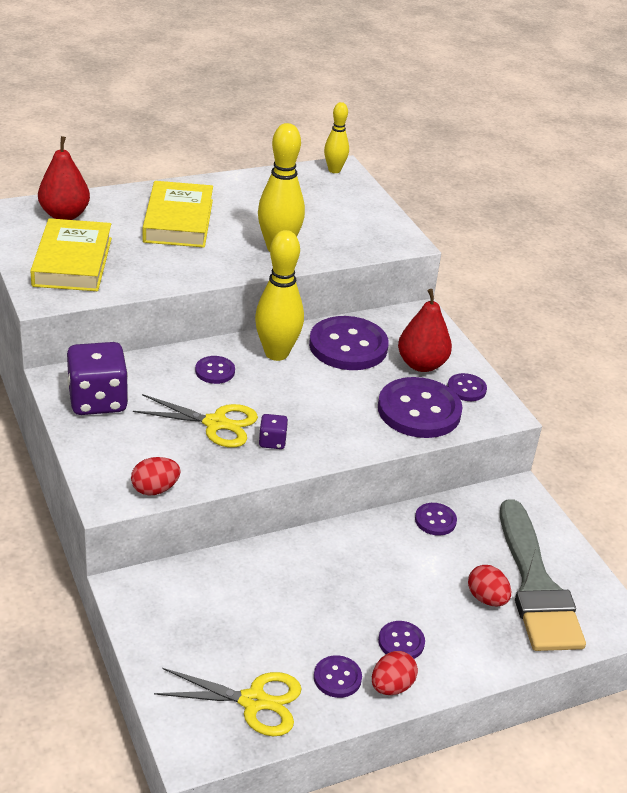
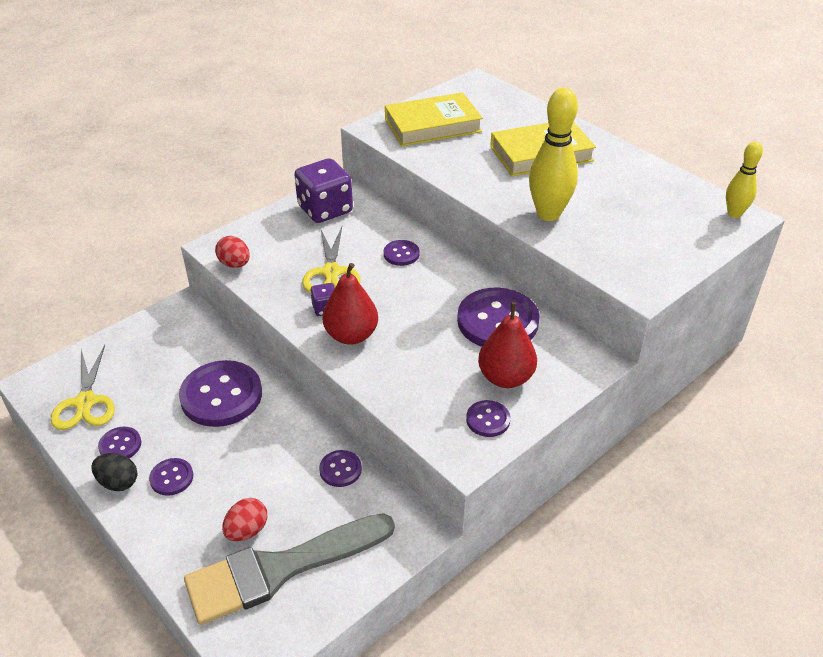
camera: 75 degrees right, 5 degrees up
red pear [38,136,90,220] -> red pear moved to [323,263,378,345]
yellow bowling pin [255,230,304,361] -> none
red egg [372,651,418,695] -> black egg [91,453,137,491]
purple button [378,377,462,438] -> purple button moved to [179,360,262,427]

